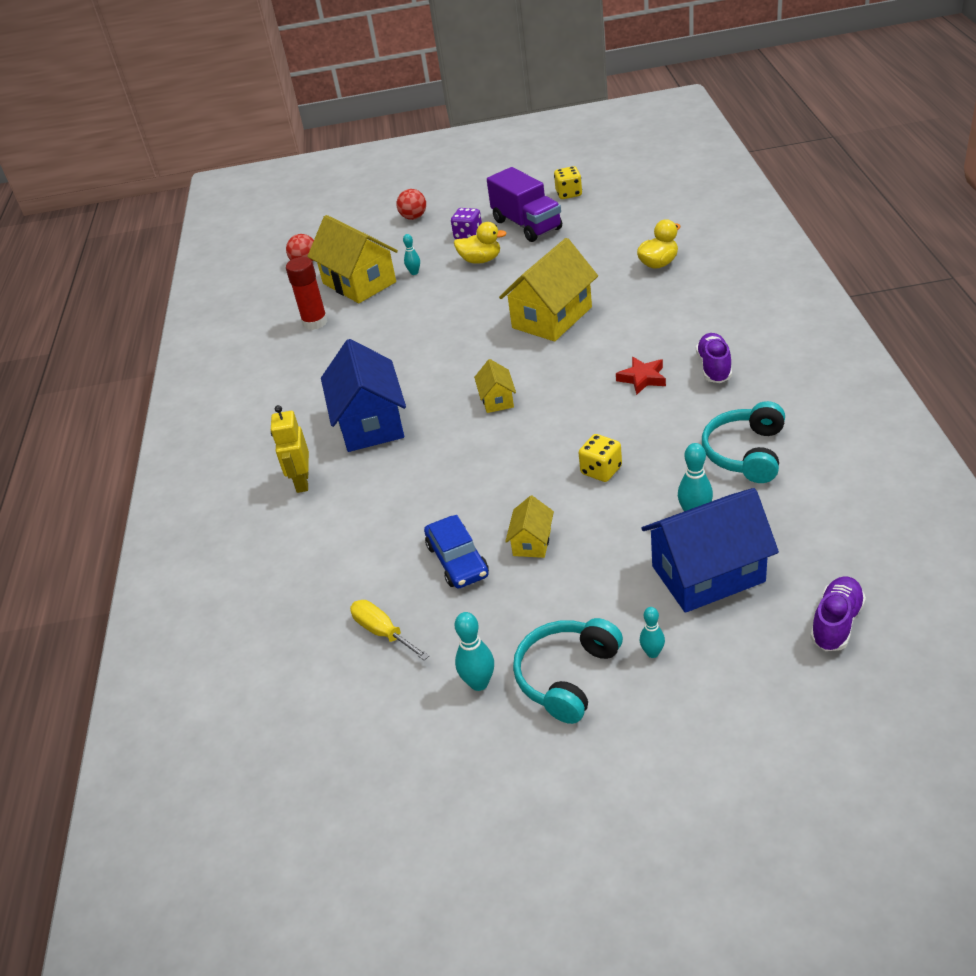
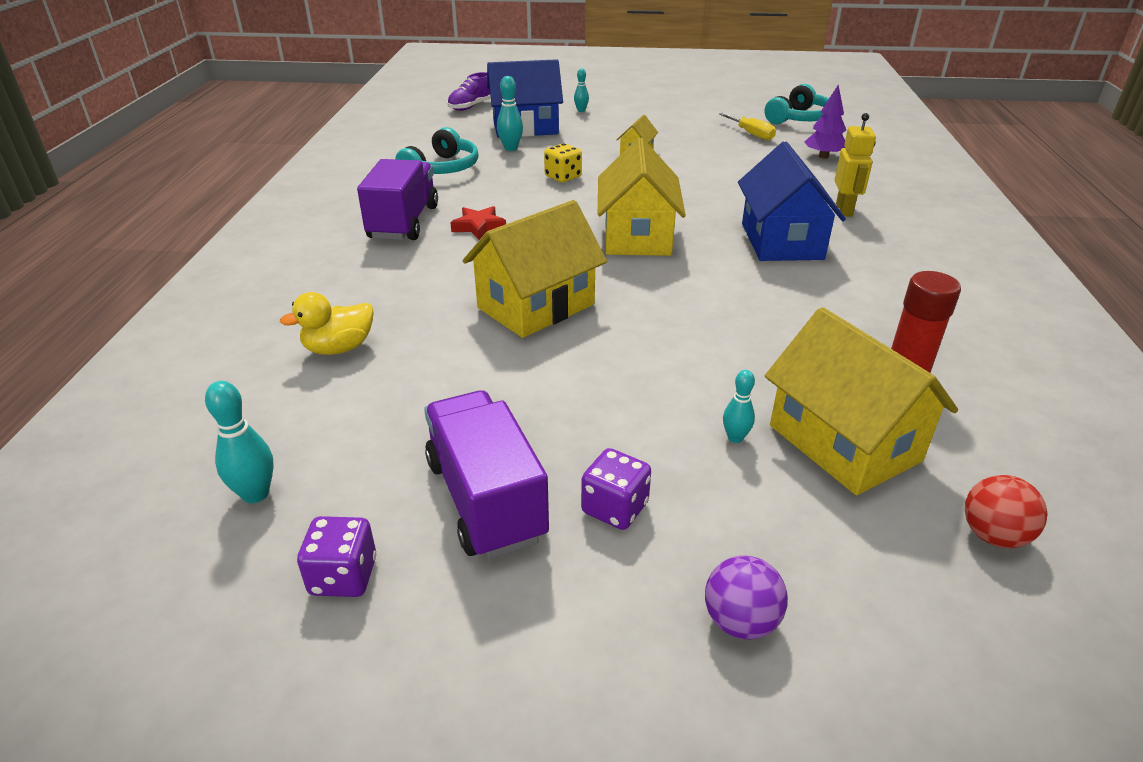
camera: 175 degrees left, 5 degrees down
red ball [396,189,426,220] -> purple ball [705,556,788,640]
blue car [424,515,489,588] -> none
yellow duck [454,222,507,264] -> none
turquoise bowling pin [455,612,494,691] -> turquoise bowling pin moved to [205,381,274,503]
yellow house [474,359,516,413] -> yellow house [598,138,686,256], size x2.06
turquoise headphones [513,618,623,724] -> turquoise headphones moved to [765,84,829,124]
yellow dice [554,166,582,199] -> purple dice [297,516,376,597]
purple shoe [696,333,732,383] -> purple truck [357,159,438,240]
none -> purple tree [805,85,846,159]

